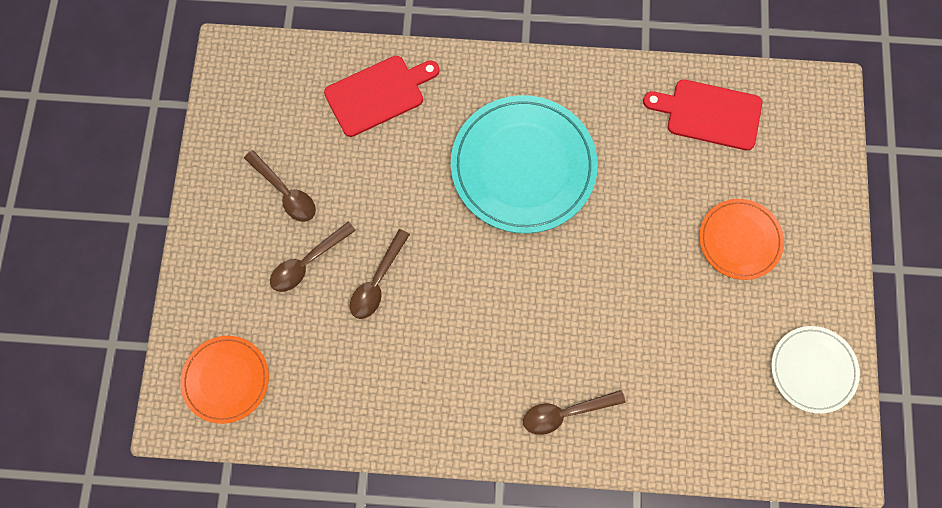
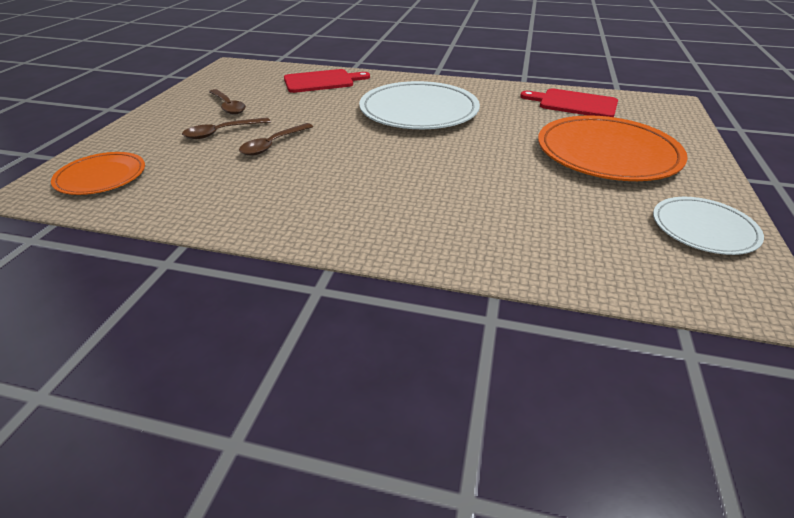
camera: 10 degrees right, 35 degrees down
turquoise plate [451,95,598,234] -> white plate [359,81,480,129]
brown spoon [523,390,626,435] -> none
orange plate [699,199,784,280] -> orange plate [538,115,688,181], size x1.77

